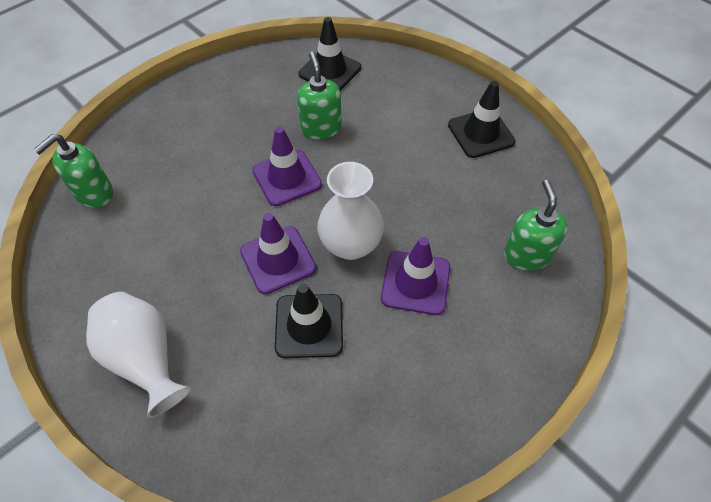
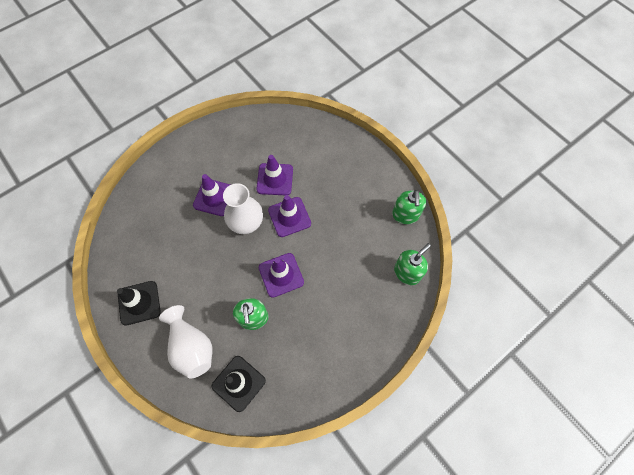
camera: 175 degrees left, 10 degrees up
white vase [86,292,191,418] -> white vase moved to [159,305,212,379]
black traffic cone [275,284,343,358] -> purple traffic cone [256,155,293,195]
green soap dispenser [504,180,568,271] -> green soap dispenser moved to [392,190,426,224]

